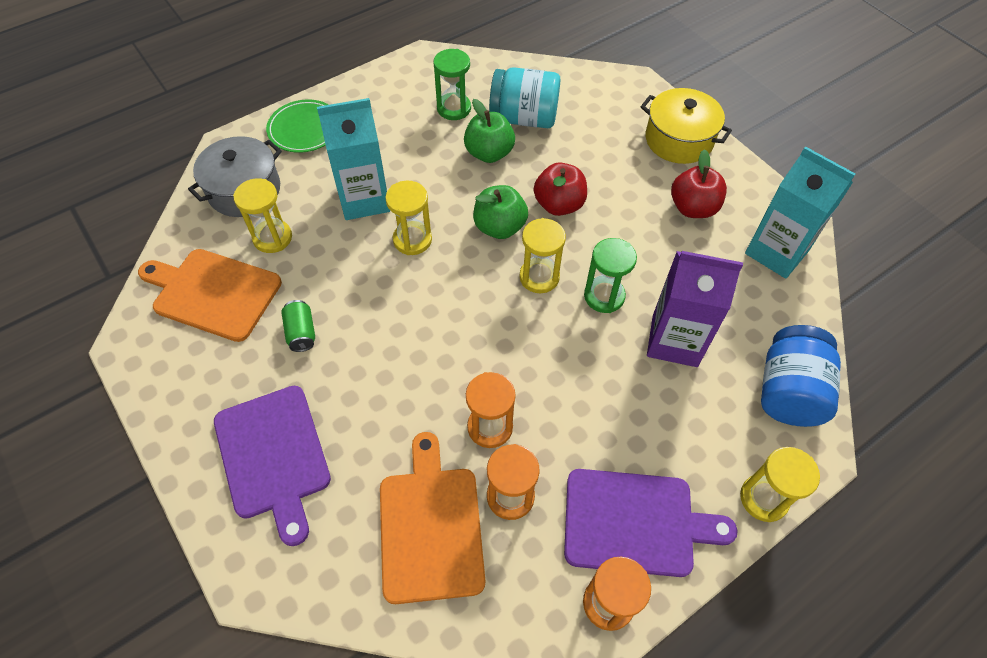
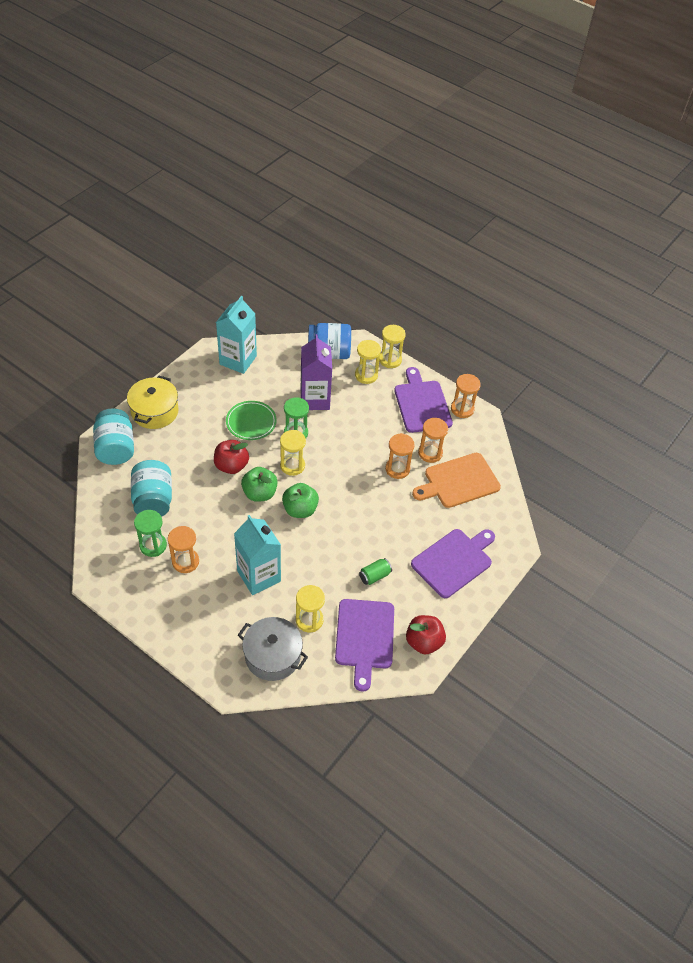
camera: 110 degrees left, 5 degrees down
orange cutting board [138,249,282,342] -> purple cutting board [335,599,394,692]
green plate [266,100,329,153] -> green plate moved to [226,401,277,440]
yellow hourglass [385,181,432,255] -> yellow hourglass moved to [355,340,381,384]
green apple [464,99,515,163] -> green apple moved to [282,483,319,518]
red apple [671,149,727,218] -> red apple moved to [406,615,446,654]
none -> turquoise jar [93,408,134,465]
none -> orange hourglass [168,526,199,573]

